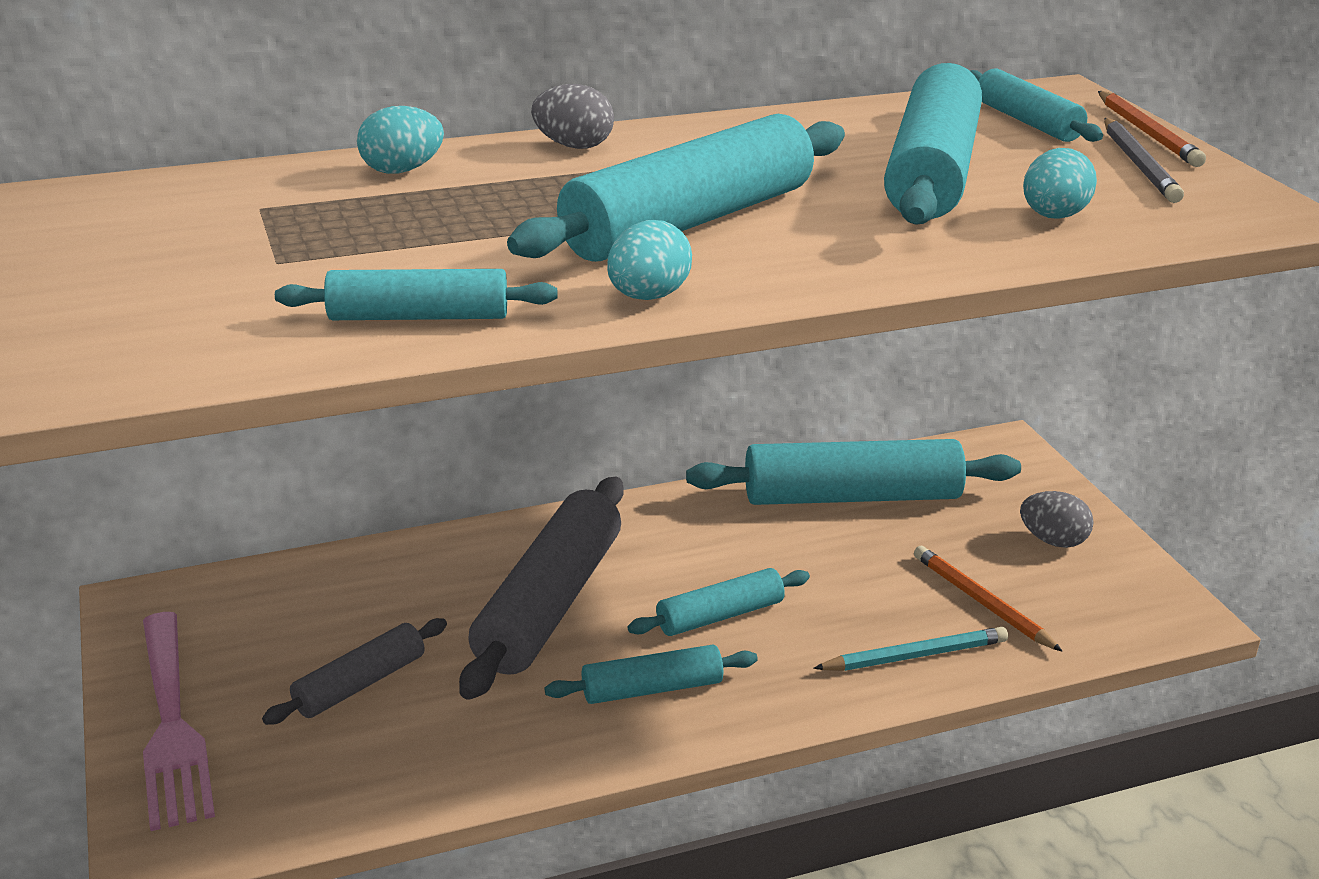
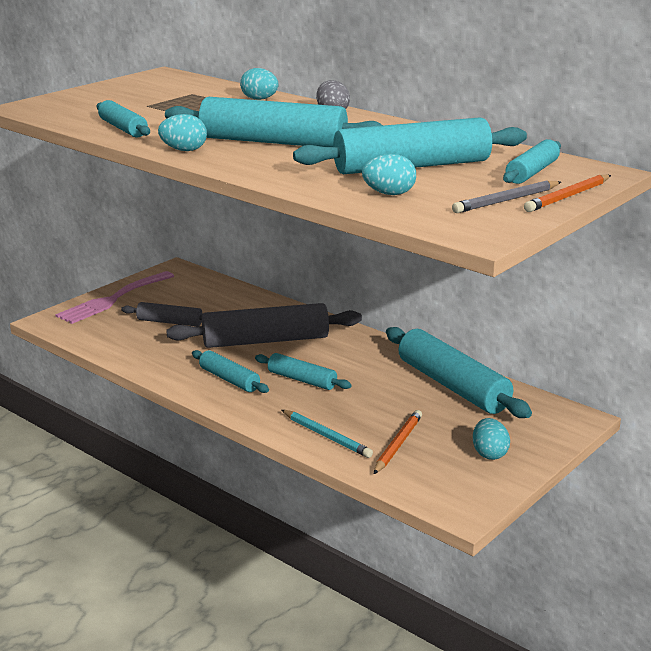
camera: 60 degrees right, 5 degrees down
grey egg [1020,491,1094,548] -> turquoise egg [473,418,510,460]

